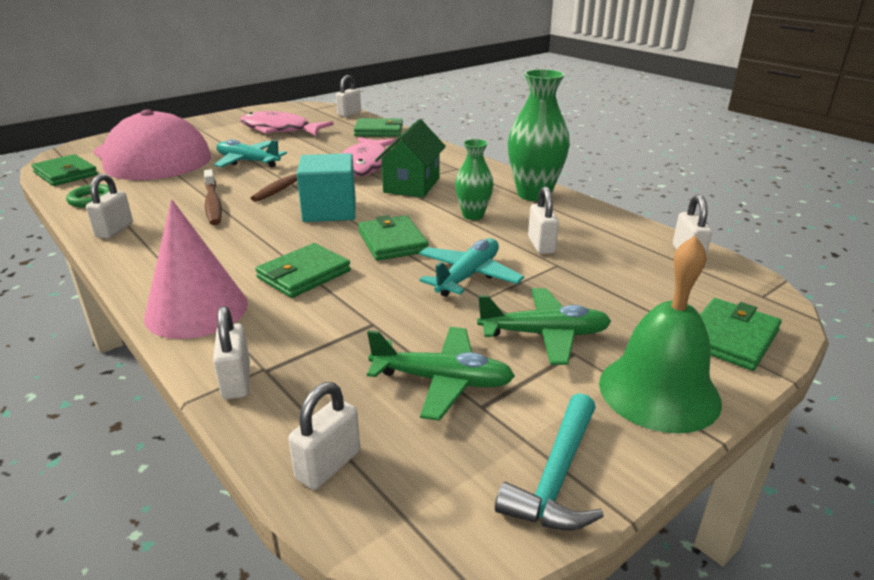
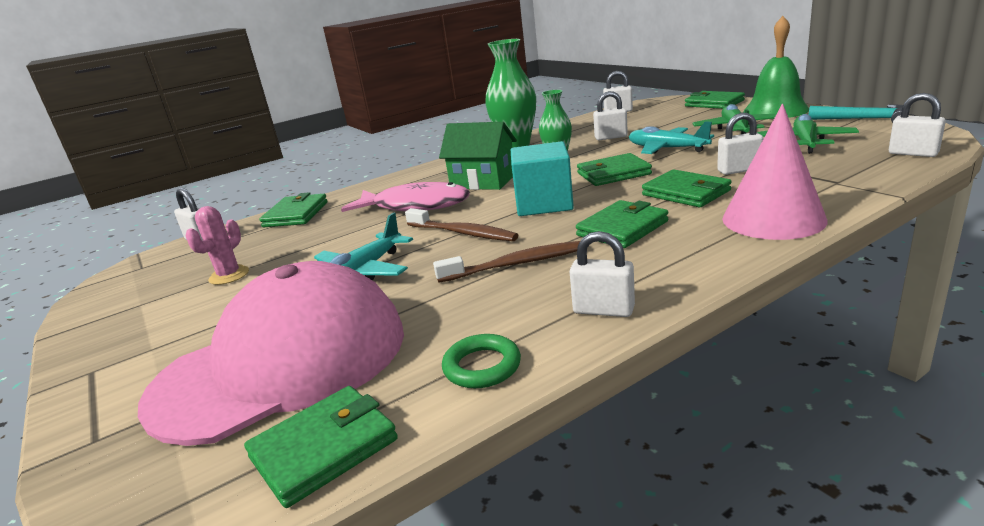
camera: 80 degrees left, 5 degrees down
white padlock [213,306,250,399] -> white padlock moved to [717,113,763,175]
pink fish [240,111,334,136] -> pink cactus [185,206,249,285]
none -> green wallet [576,200,668,248]

